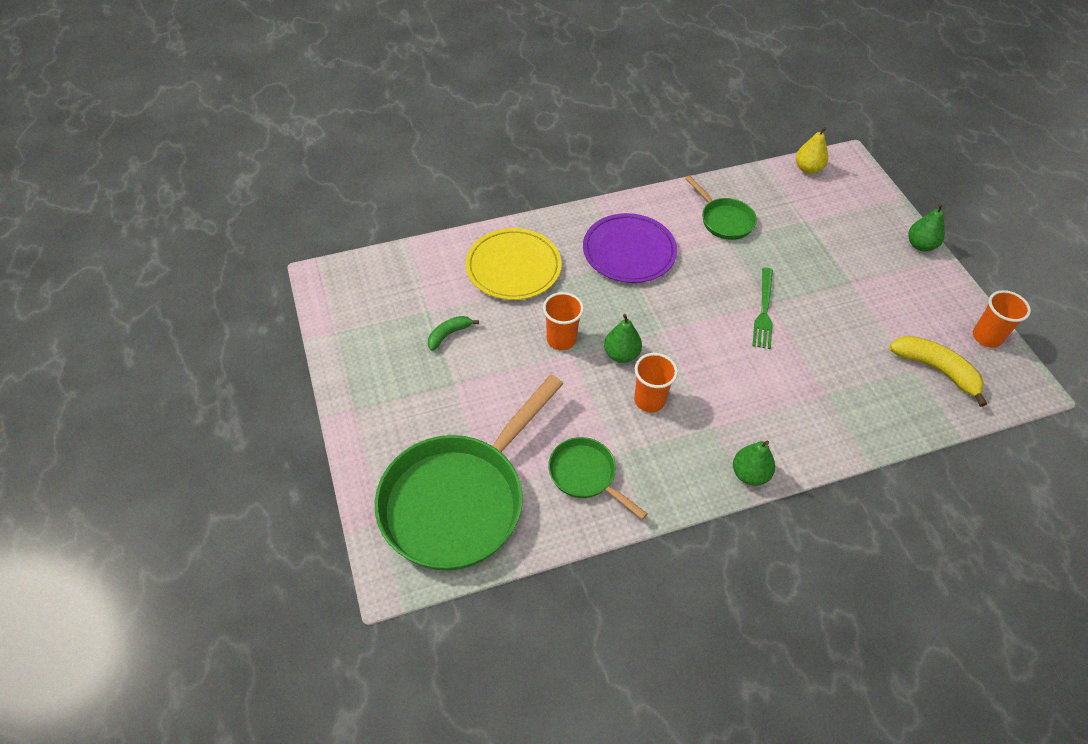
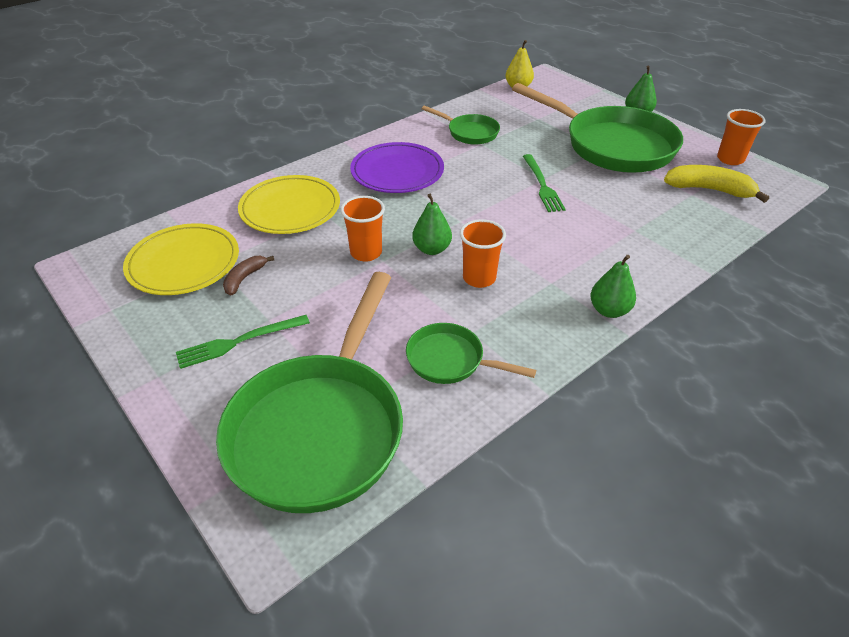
camera: 20 degrees left, 10 degrees down
green banana [428,316,479,351] -> brown banana [223,256,274,295]
none -> yellow plate [123,223,239,295]
none -> green fork [176,315,310,369]
none -> green pan [512,83,683,173]

